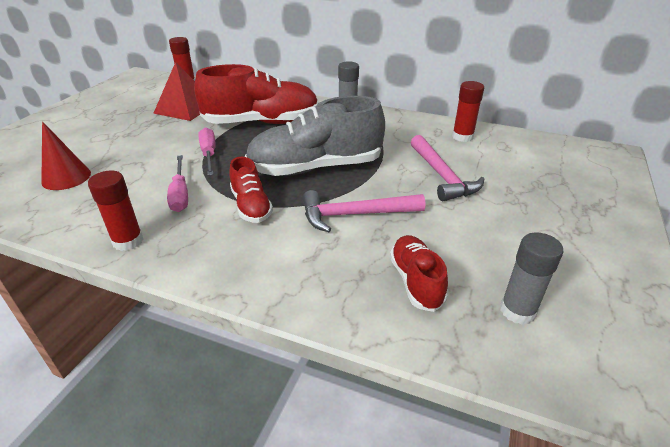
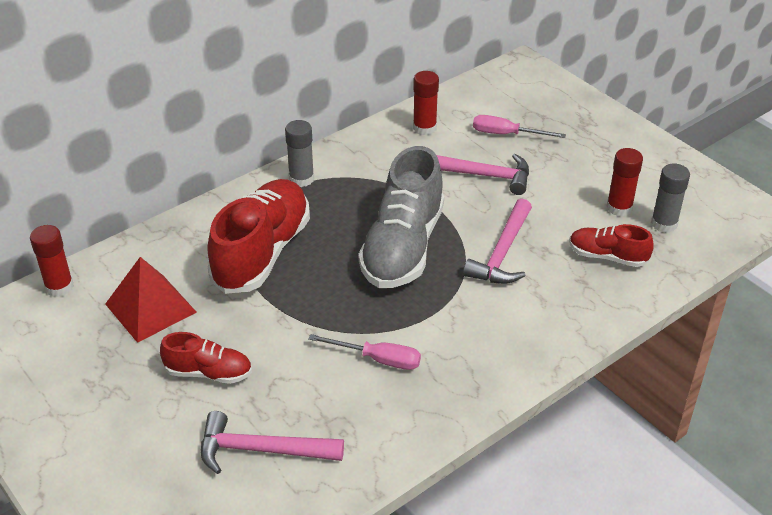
camera: 60 degrees left, 5 degrees up
red cone [41,122,91,190] -> pink hammer [201,411,344,474]
red glue stick [88,170,143,251] -> red glue stick moved to [607,148,643,216]
pink screwdriver [199,128,215,176] -> pink screwdriver moved to [473,115,566,138]
red shoe [229,157,273,223] -> red shoe moved to [160,332,252,384]

